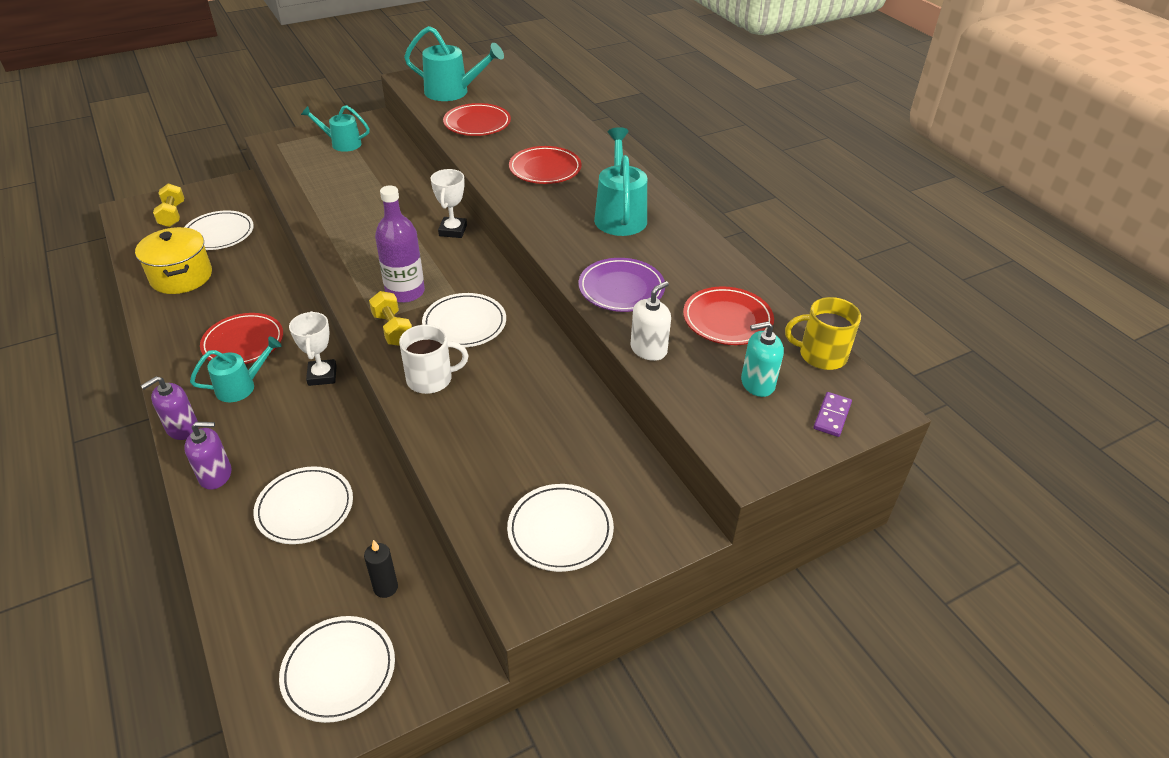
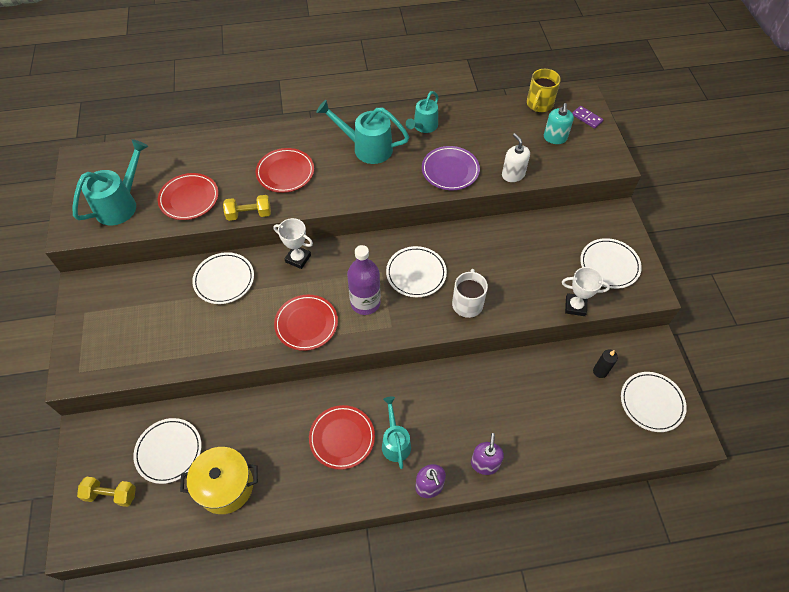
camera: 70 degrees left, 15 degrees up
white plate [253,466,353,544] -> white plate moved to [192,252,254,304]
white trophy [289,311,337,386] -> white trophy moved to [562,267,610,316]
turquoise watering can [301,105,370,152] -> turquoise watering can moved to [406,91,439,133]
yellow dumbbell [369,291,412,346] -> yellow dumbbell moved to [223,195,271,221]
red plate [683,286,774,345] -> red plate moved to [274,295,338,351]

